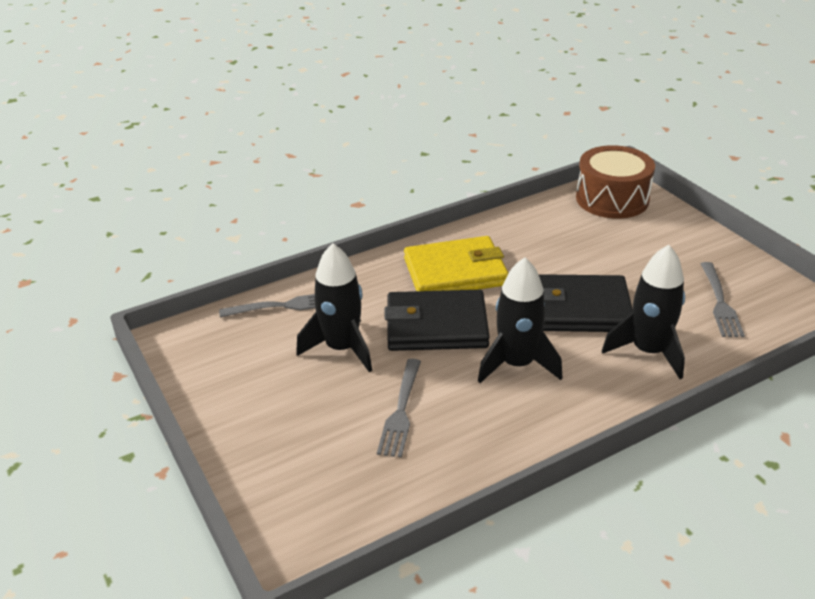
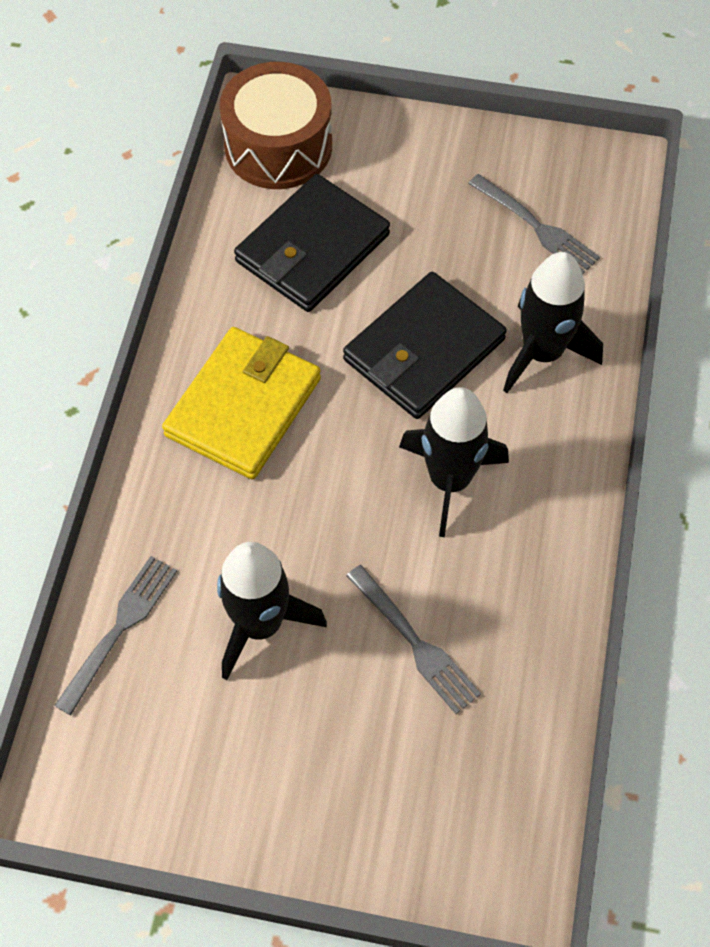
camera: 50 degrees left, 25 degrees up
black wallet [385,290,490,351] -> black wallet moved to [234,174,390,312]

